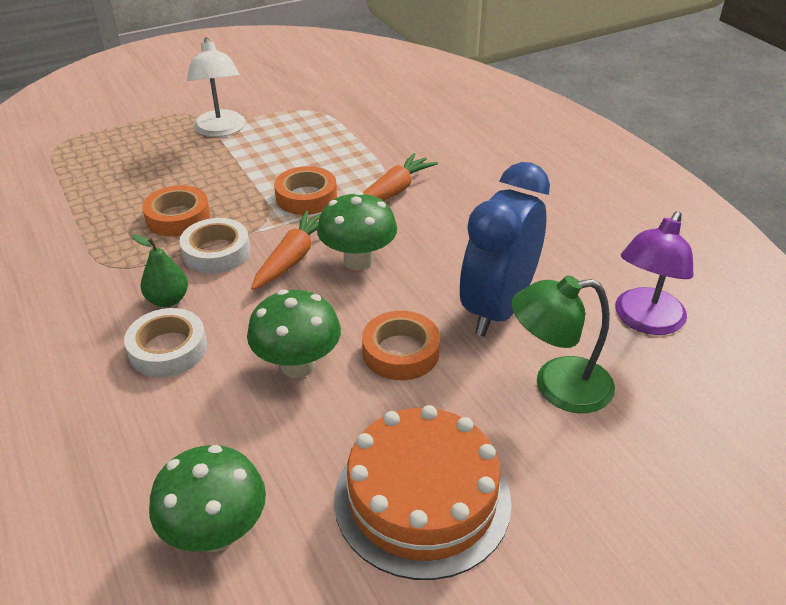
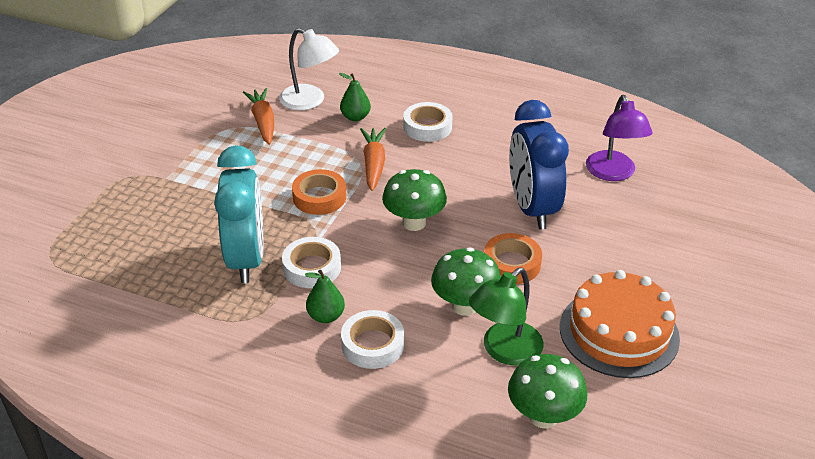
camera: 40 degrees left, 0 degrees up
orange tape [142,185,210,237] -> turquoise clock [214,145,263,283]
white lamp [187,37,245,137] -> white lamp moved to [279,28,339,110]
orange carrot [251,210,321,290] -> orange carrot moved to [243,88,274,145]
green lamp [511,275,615,413] -> green lamp moved to [469,267,543,366]
none -> green pear [339,73,371,121]
none -> white tape [403,102,453,142]

